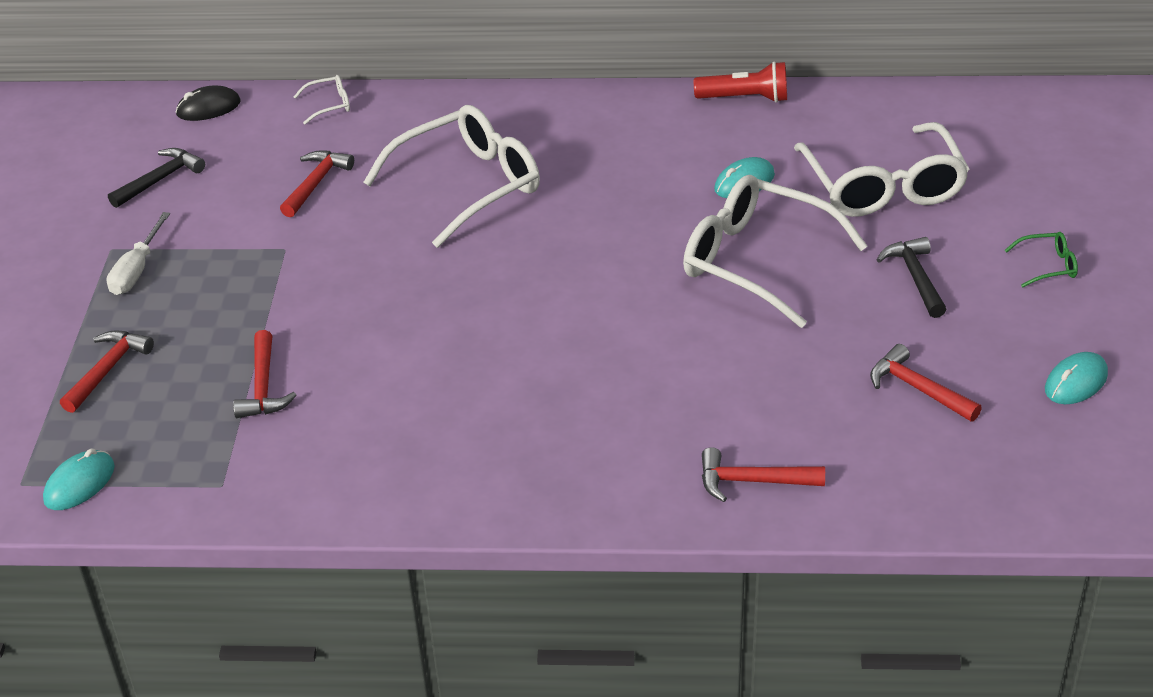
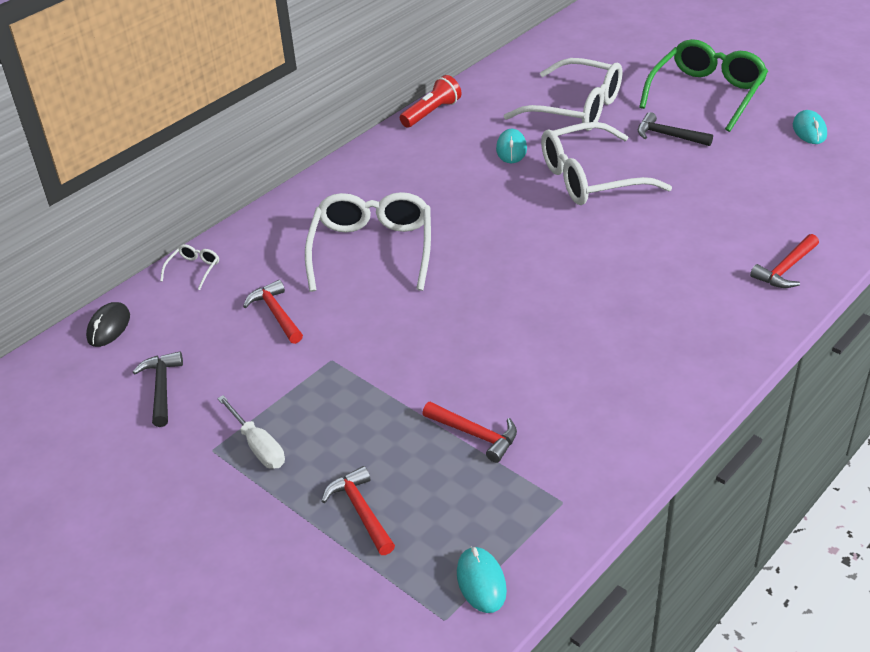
camera: 50 degrees left, 0 degrees up
red hammer [870,344,982,422] -> none
green glasses [1005,232,1078,287] -> green glasses [639,39,768,132], size x2.45

